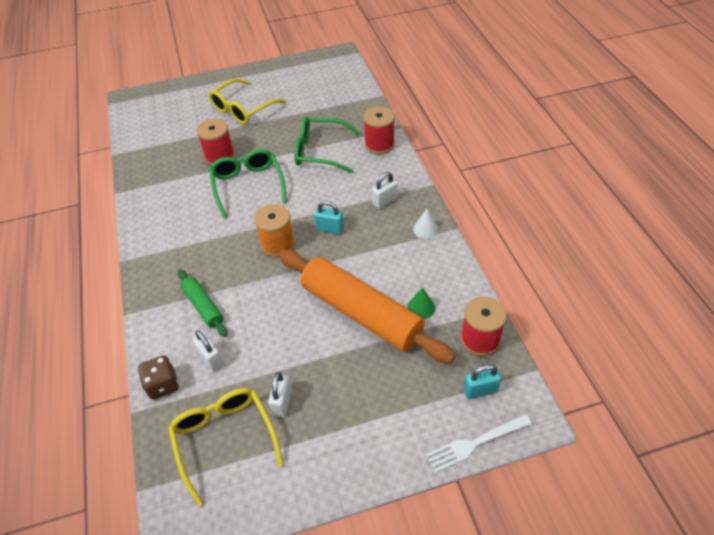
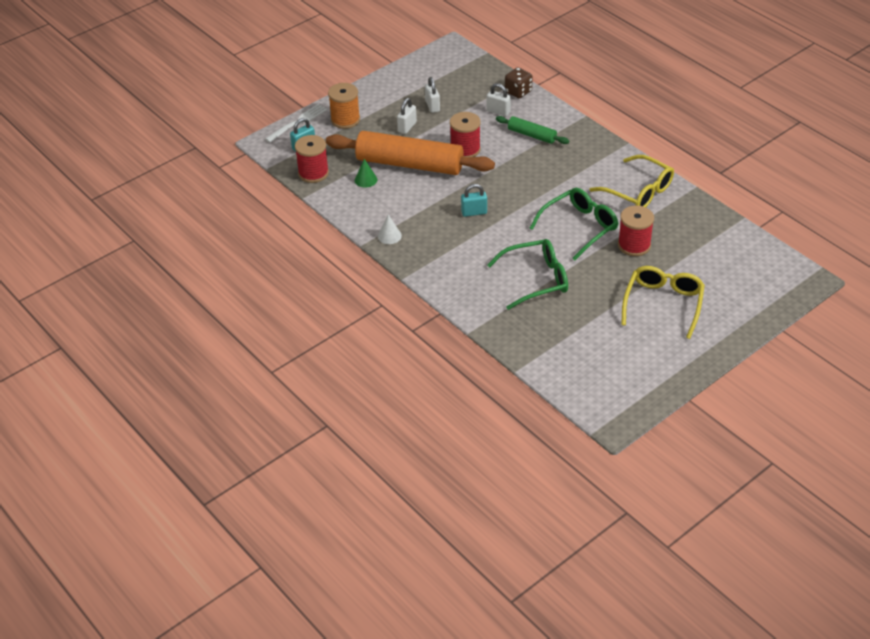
camera: 155 degrees right, 5 degrees down
yellow glasses [168,388,284,506] -> yellow glasses moved to [589,155,674,207]
green glasses [209,149,287,218] -> green glasses turned 90 degrees counterclockwise [530,188,618,261]
orange spool [254,204,295,257] -> orange spool moved to [328,83,360,129]
red spool [363,106,395,154] -> red spool moved to [450,112,481,157]
white padlock [372,172,398,209] -> white padlock moved to [397,98,417,134]

